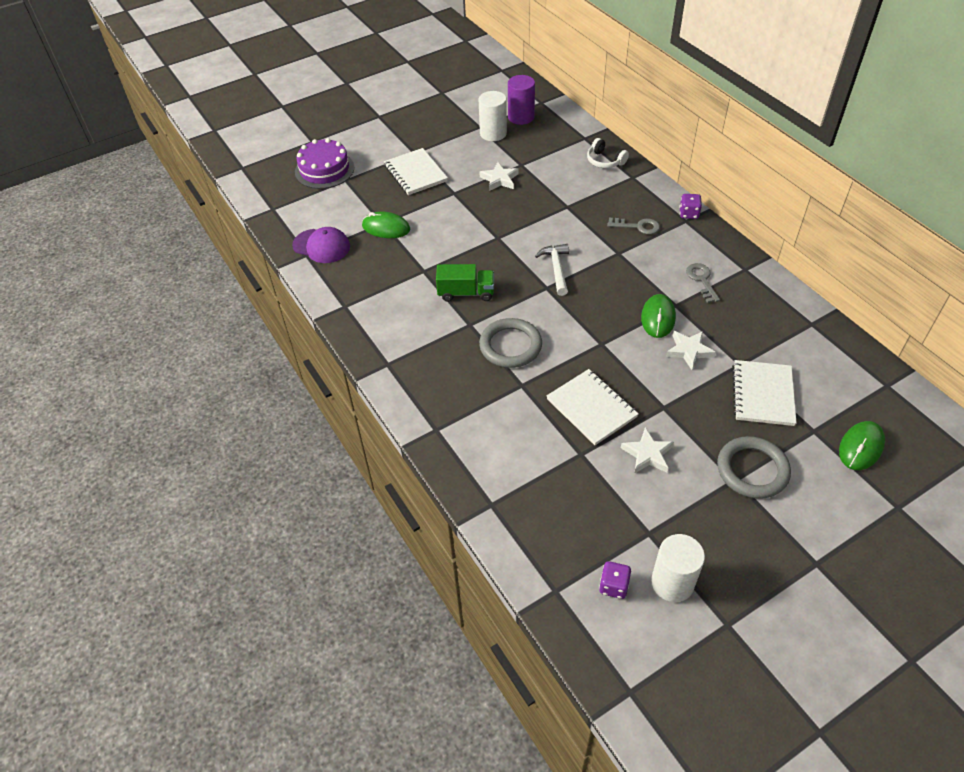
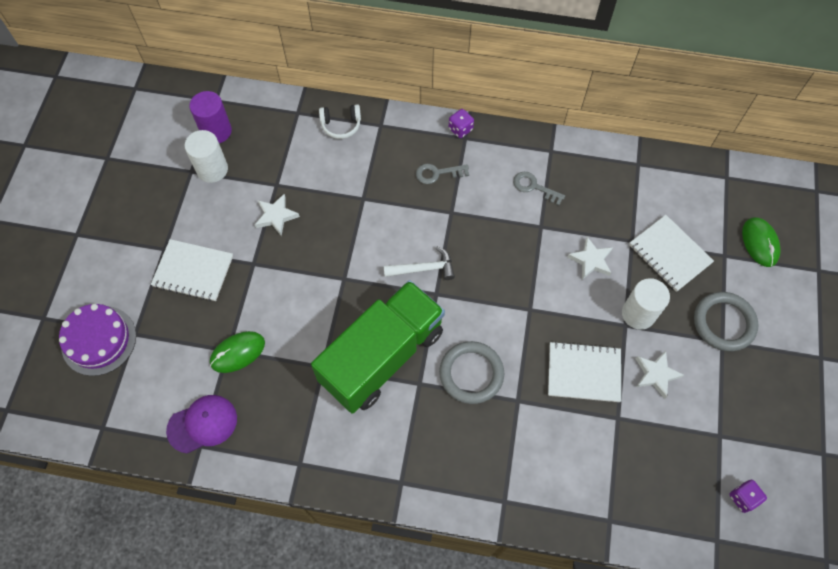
camera: 50 degrees left, 15 degrees up
green truck [436,264,494,302] -> green truck [311,280,445,414], size x2.15
white hammer [535,244,569,296] -> white hammer turned 135 degrees clockwise [384,246,455,280]
grey key [607,218,660,234] -> grey key turned 150 degrees counterclockwise [416,164,469,184]
green mouse [641,294,676,338] -> none
white cylinder [651,534,705,602] -> white cylinder moved to [622,278,670,330]

